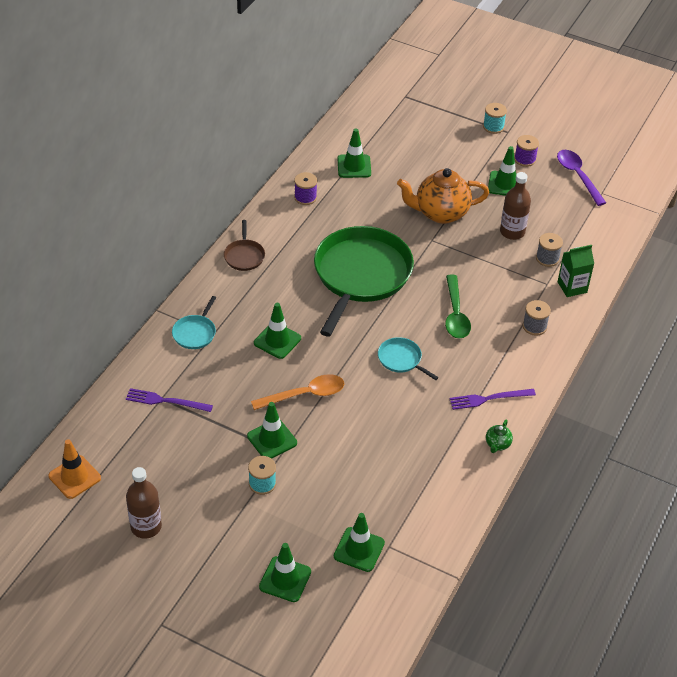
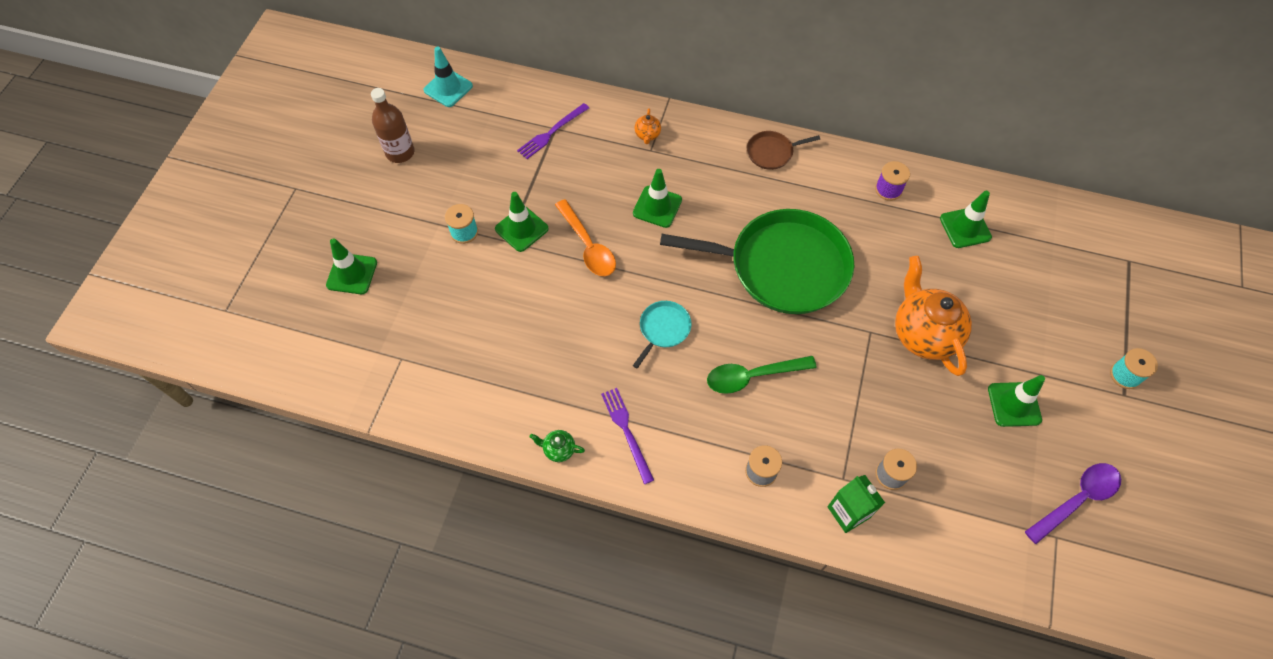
camera: 80 degrees right, 15 degrees up
orange traffic cone [48,439,101,499] -> turquoise traffic cone [423,46,473,107]
purple fork [126,388,213,412] -> purple fork turned 135 degrees counterclockwise [517,103,589,159]
turquoise pan [172,296,216,349] -> orange teapot [634,108,661,144]
green traffic cone [334,513,385,572] -> none
brown bottle [500,172,531,240] -> none
purple spool [514,135,539,167] -> none

